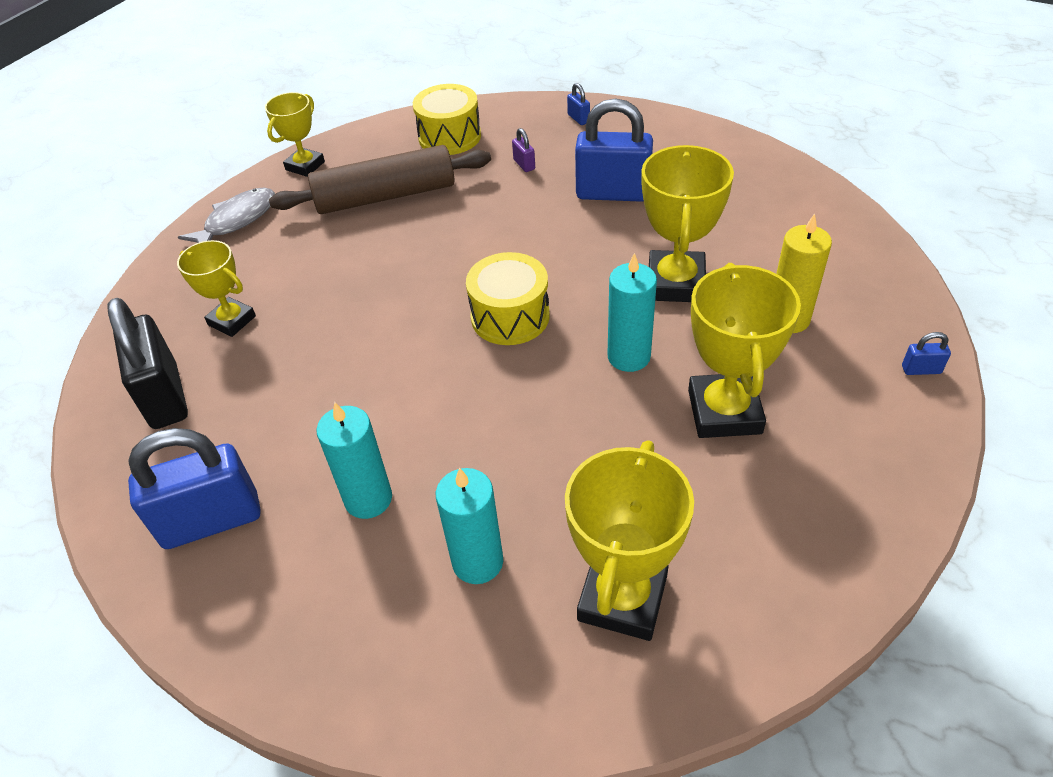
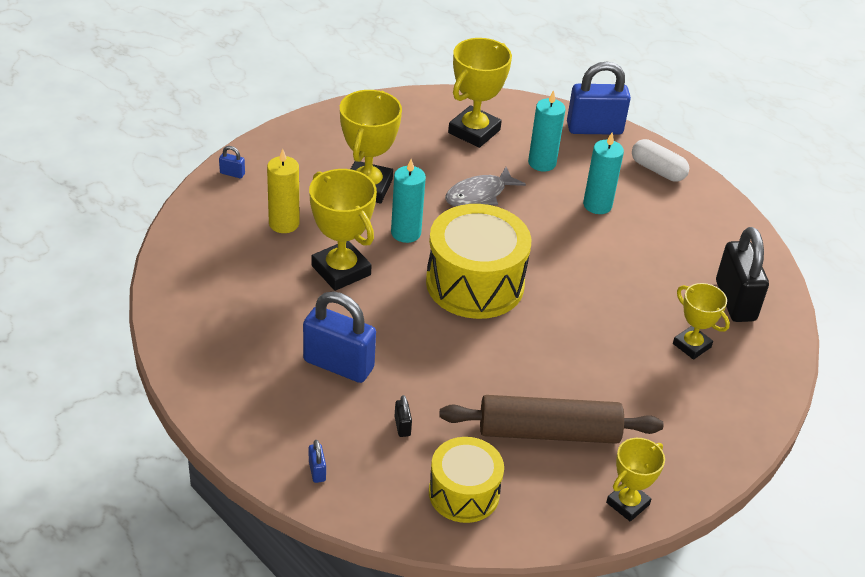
camera: 170 degrees left, 5 degrees down
blue padlock [128,428,261,549] -> blue padlock moved to [567,62,631,135]
grey fish [178,188,275,243] -> grey fish moved to [445,167,526,207]
yellow drum [466,252,550,345] -> yellow drum [426,204,531,319], size x1.62
purple padlock [512,128,535,172] -> black padlock [395,395,412,437]
yellow trophy [642,145,734,302] -> yellow trophy turned 60 degrees counterclockwise [309,169,377,291]
none -> white capsule [632,139,689,182]

